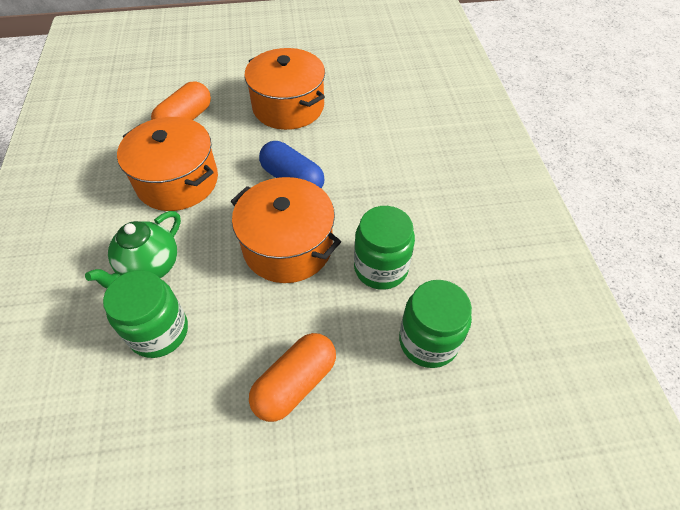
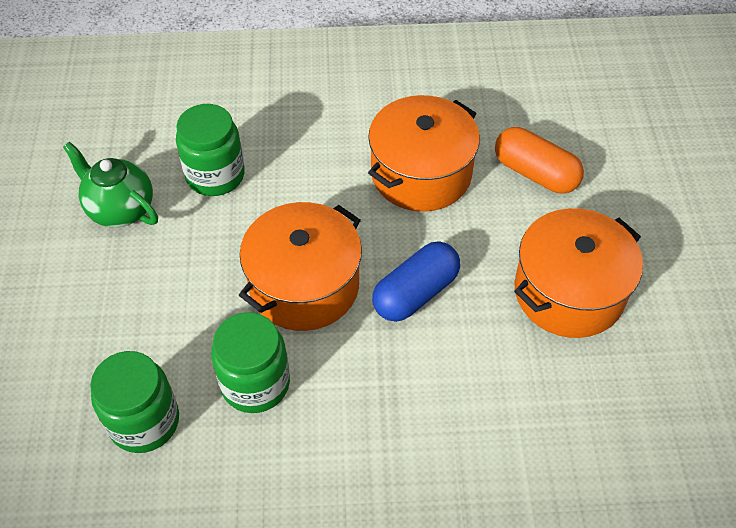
camera: 95 degrees right, 0 degrees up
green teapot [85,211,181,288] -> green teapot moved to [63,141,158,228]
orange capsule [249,333,336,422] -> none

